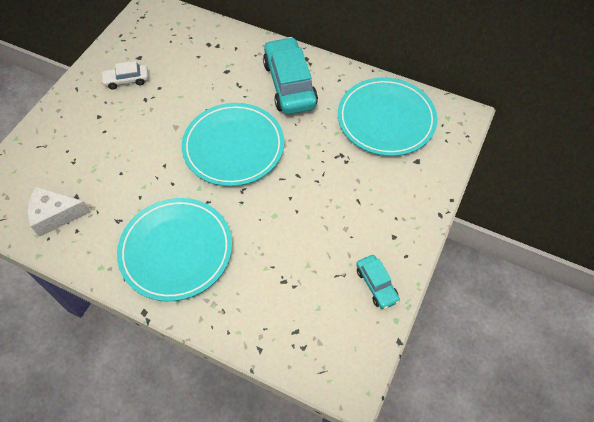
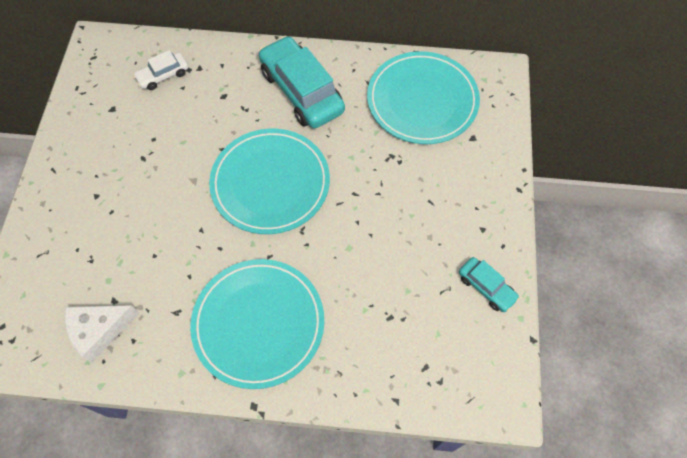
camera: 20 degrees left, 5 degrees up
white car [101,61,148,90] -> white car moved to [133,50,188,90]

